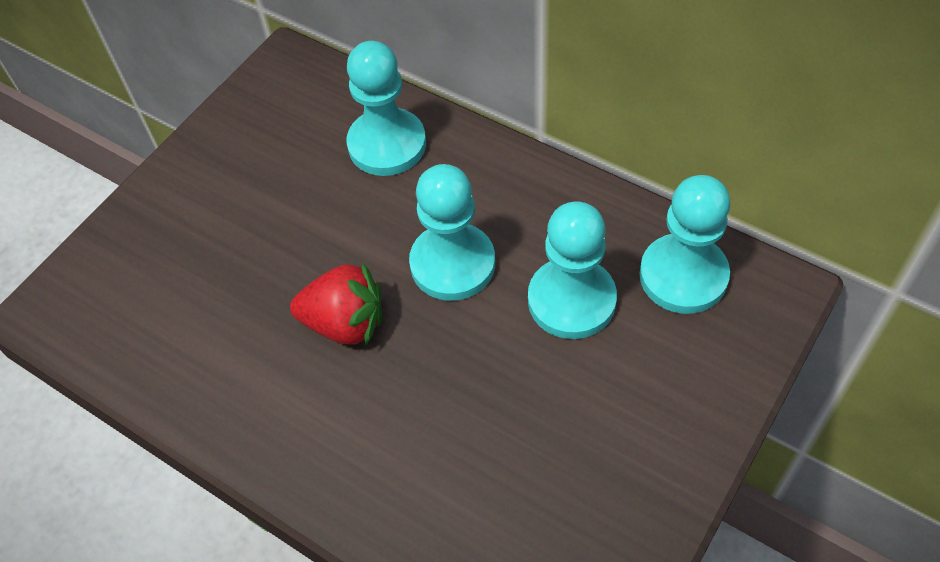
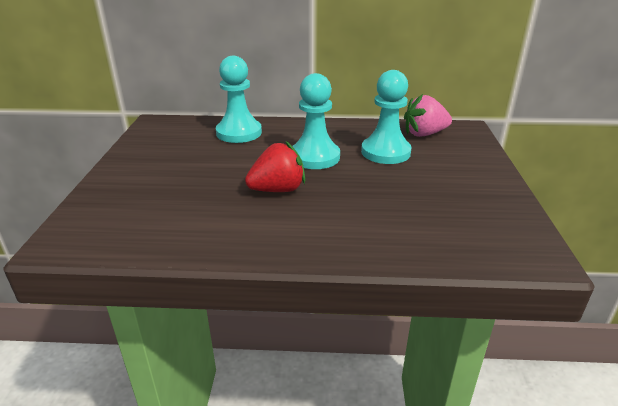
camera: 35 degrees left, 25 degrees down
turquoise pawn [639,175,730,314] -> pink strawberry [404,94,452,137]

